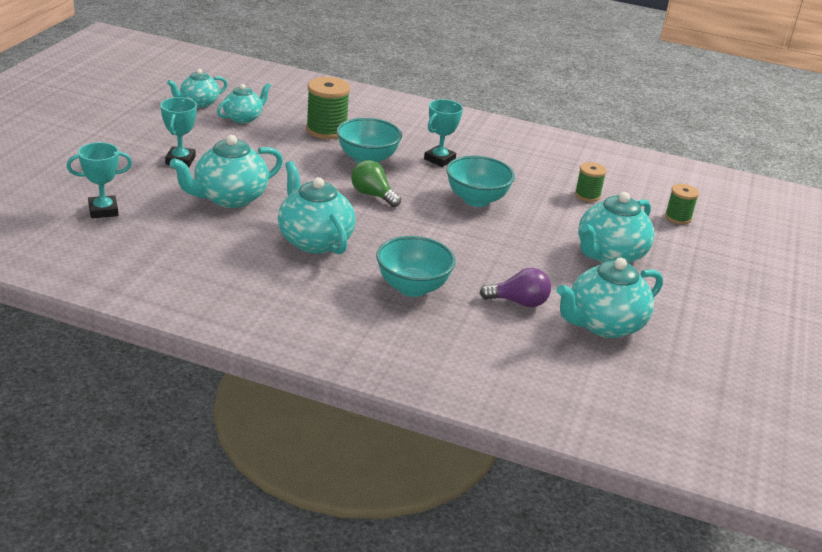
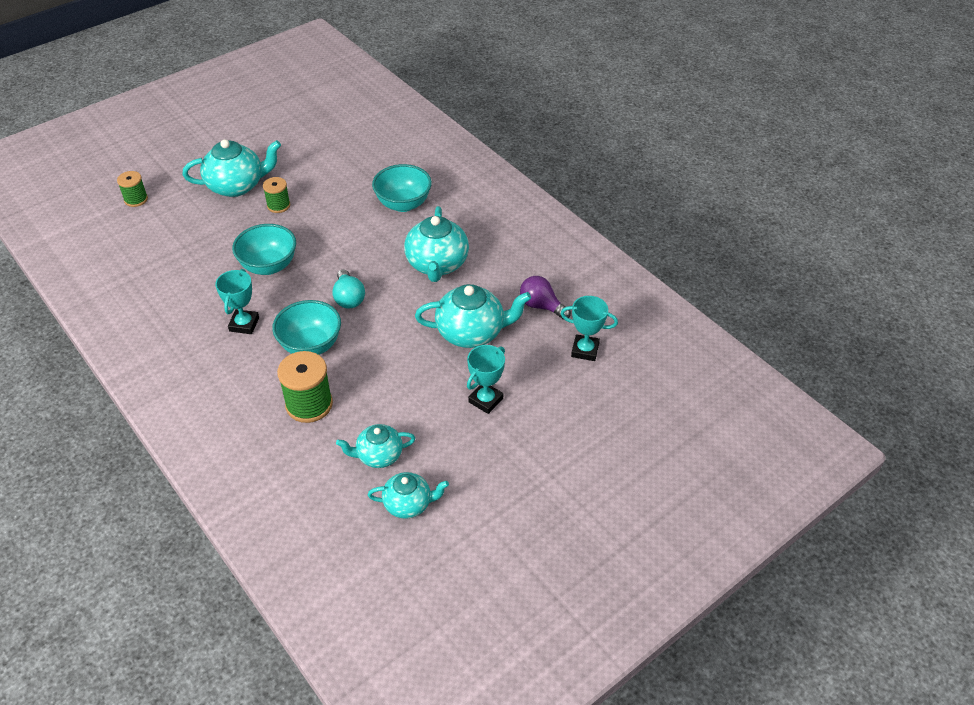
camera: 145 degrees left, 15 degrees up
green light bulb [351,160,401,207] -> turquoise light bulb [332,269,365,309]
turquoise trophy [424,99,463,167] -> turquoise trophy turned 60 degrees counterclockwise [215,269,259,334]
purple light bulb [480,268,551,307] -> purple light bulb moved to [520,276,571,320]
turquoise teapot [557,258,663,338] -> none
green spool [575,162,607,202] -> green spool moved to [263,177,290,213]

